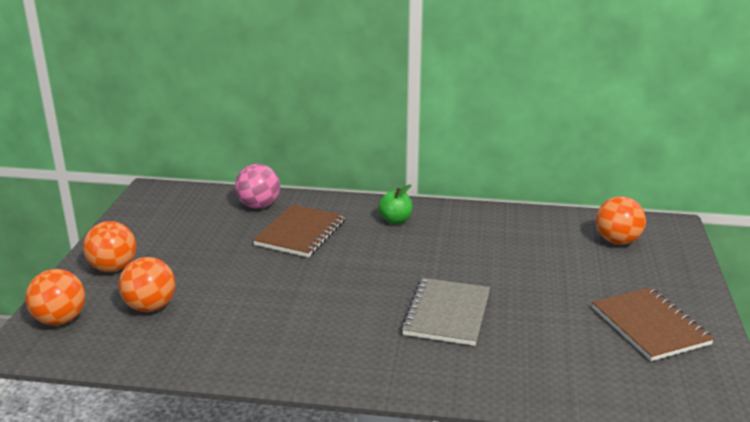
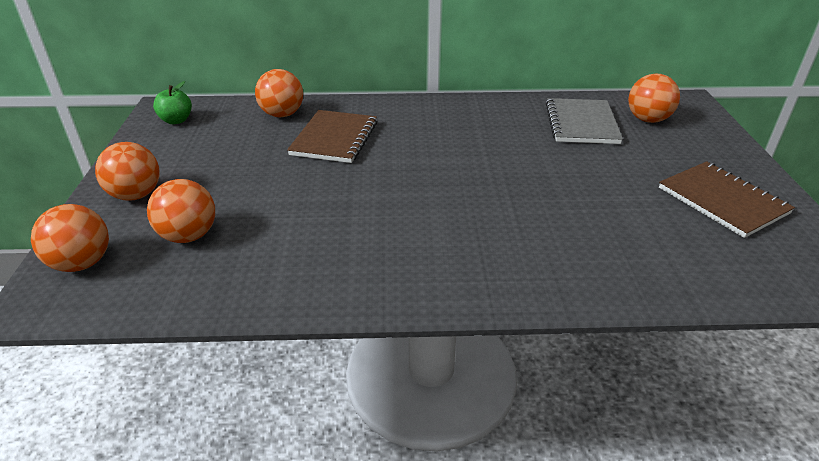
camera: 10 degrees left, 10 degrees up
pink ball [235,164,280,209] -> orange ball [255,69,303,117]
green apple [378,184,413,224] -> green apple moved to [153,81,192,124]
grey notebook [401,278,490,346] -> grey notebook moved to [546,98,623,144]

